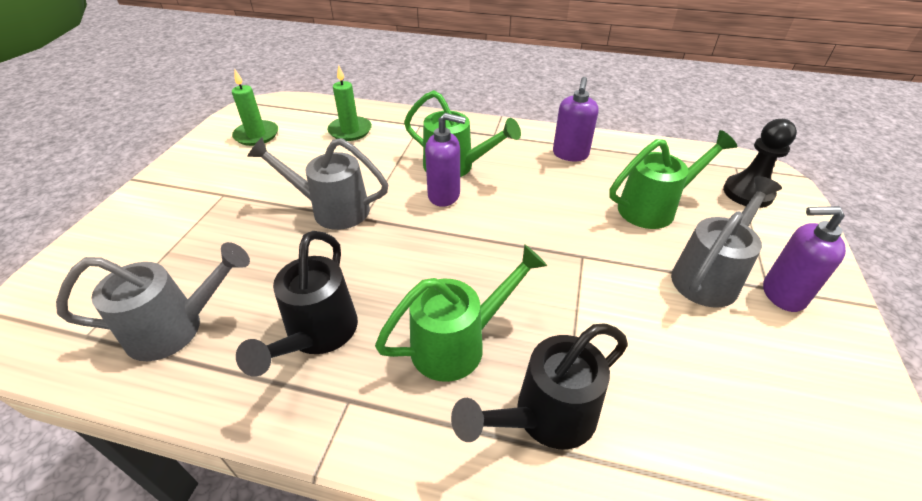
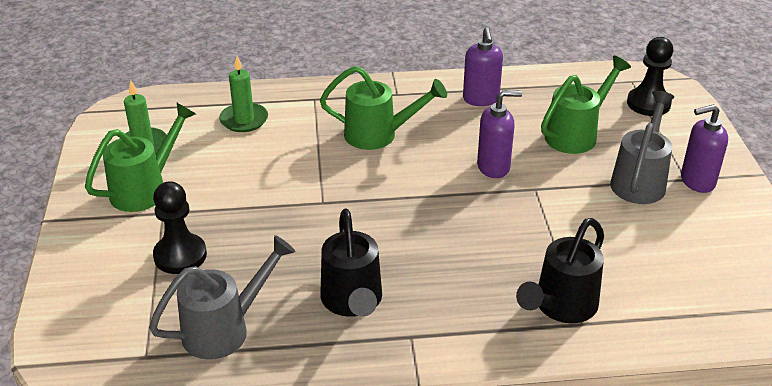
camera: 20 degrees left, 5 degrees down
grey watering can [247,138,389,230] -> none
green watering can [375,244,547,382] -> green watering can moved to [85,103,196,212]
purple soap dispenser [425,113,466,207] -> purple soap dispenser moved to [477,90,522,178]
none -> black pawn [153,181,207,274]

